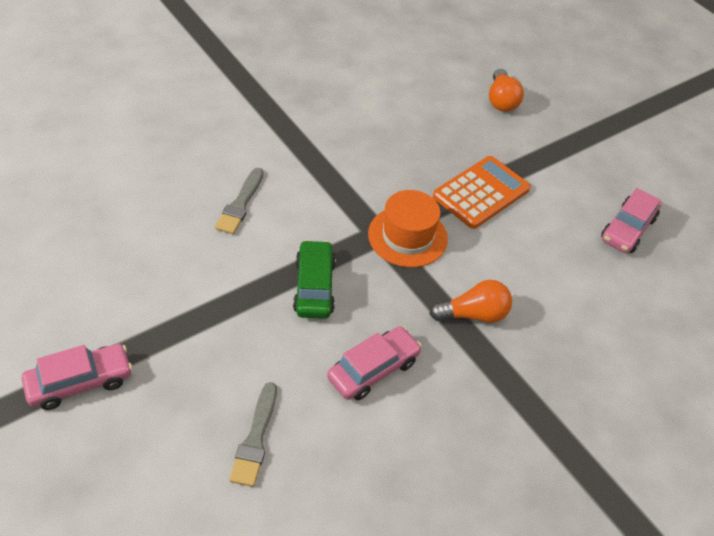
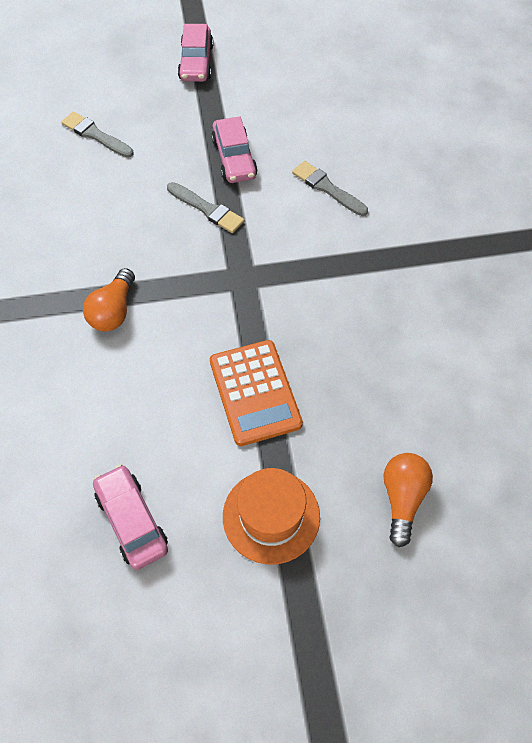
camera: 120 degrees right, 10 degrees up
green car [293,240,336,319] -> grey brush [167,182,244,233]
pink car [327,326,422,400] -> pink car moved to [211,117,257,183]
orange hat [368,190,448,267] -> orange hat moved to [223,468,320,565]
orange light bulb [489,69,524,112] -> orange light bulb turned 75 degrees clockwise [383,453,433,547]

